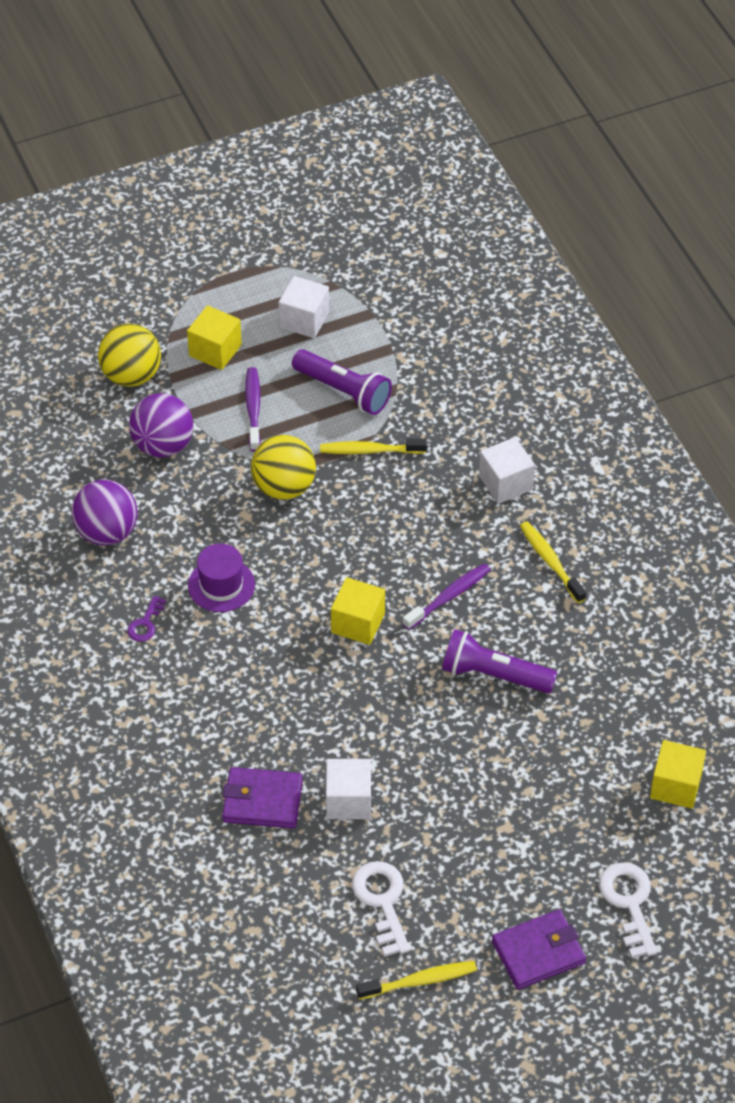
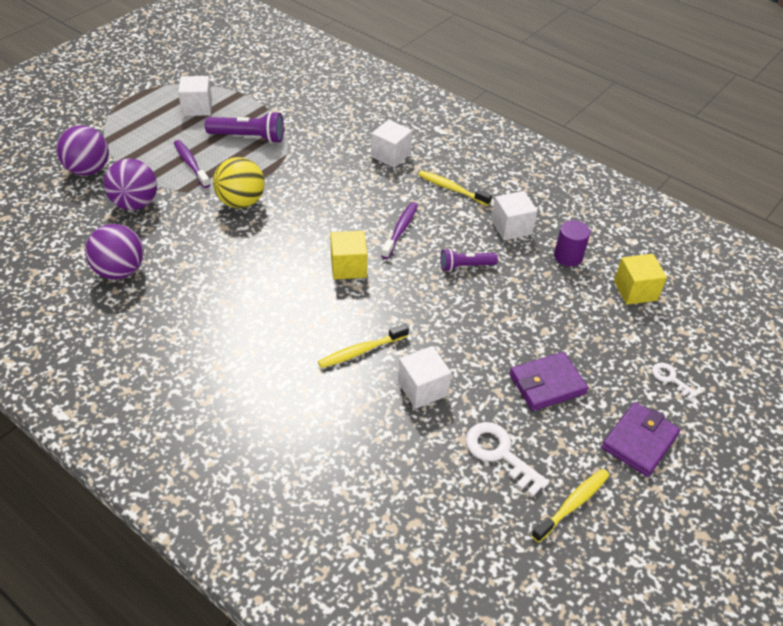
camera: 30 degrees left, 5 degrees down
yellow ball [98,324,161,387] -> purple ball [56,125,109,176]
purple key [127,596,166,642] -> none
yellow cube [187,305,242,370] -> none
purple hat [188,543,255,612] -> none
purple wallet [222,767,303,828] -> purple wallet moved to [509,352,588,411]
yellow toothbrush [320,438,427,454] -> yellow toothbrush moved to [318,324,409,368]
purple flashlight [442,629,557,693] -> purple flashlight [440,249,498,272], size x0.64
white key [599,862,657,958] -> white key [652,363,698,400], size x0.57
none -> white cube [491,191,537,240]
none -> purple cylinder [554,220,590,266]

